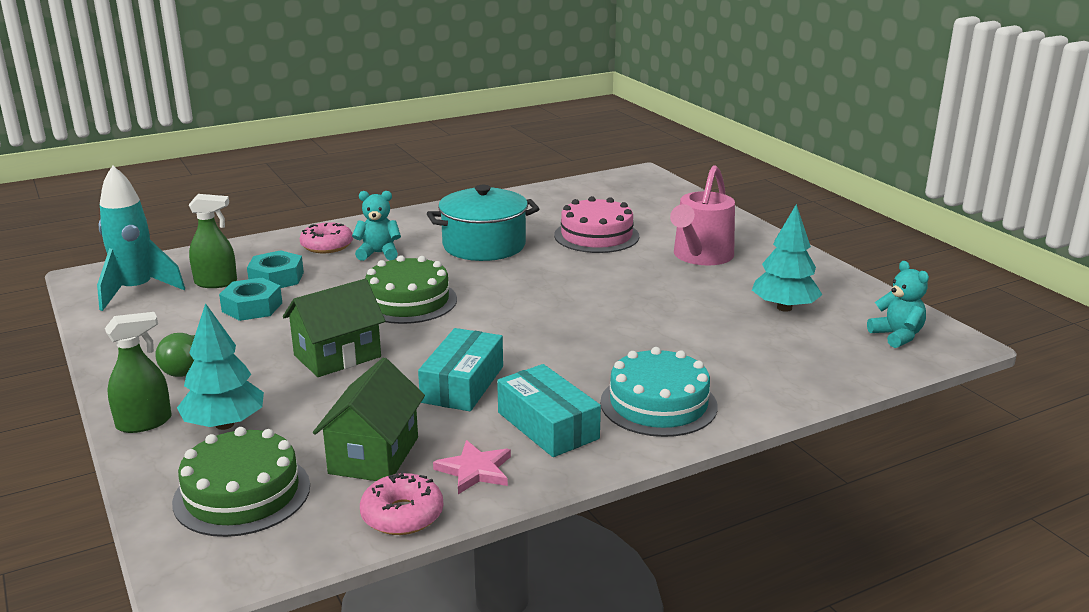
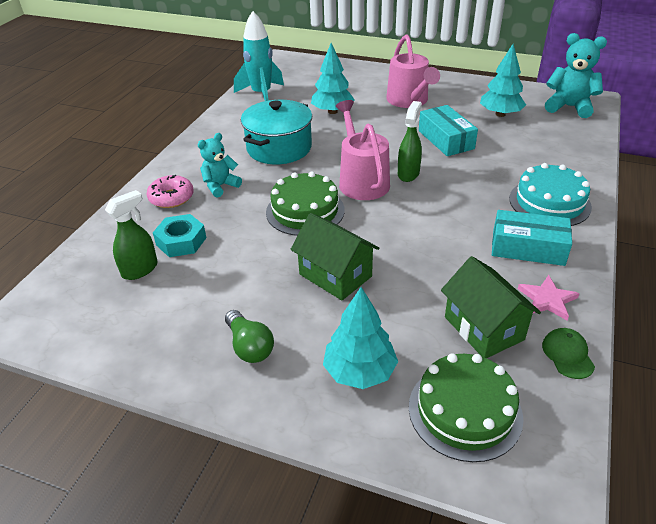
camera: 40 degrees left, 15 degrees up
turquoise rocket [97,165,185,311] -> turquoise rocket moved to [234,11,284,101]
green spray bottle [105,312,172,433] -> green spray bottle moved to [398,101,422,182]
turquoise nut [219,278,282,321] -> none
green house [283,279,385,377] -> green house turned 60 degrees counterclockwise [290,213,379,300]
pink donut [360,471,443,535] -> green cap [542,328,595,379]
turquoise box [418,328,503,411] -> turquoise box moved to [419,105,478,156]
pink cake [554,196,639,253] -> turquoise tree [311,43,355,114]
turquoise teddy bear [867,261,929,348] -> turquoise teddy bear [545,33,607,118], size x1.52
none -> pink watering can [336,100,390,200]

